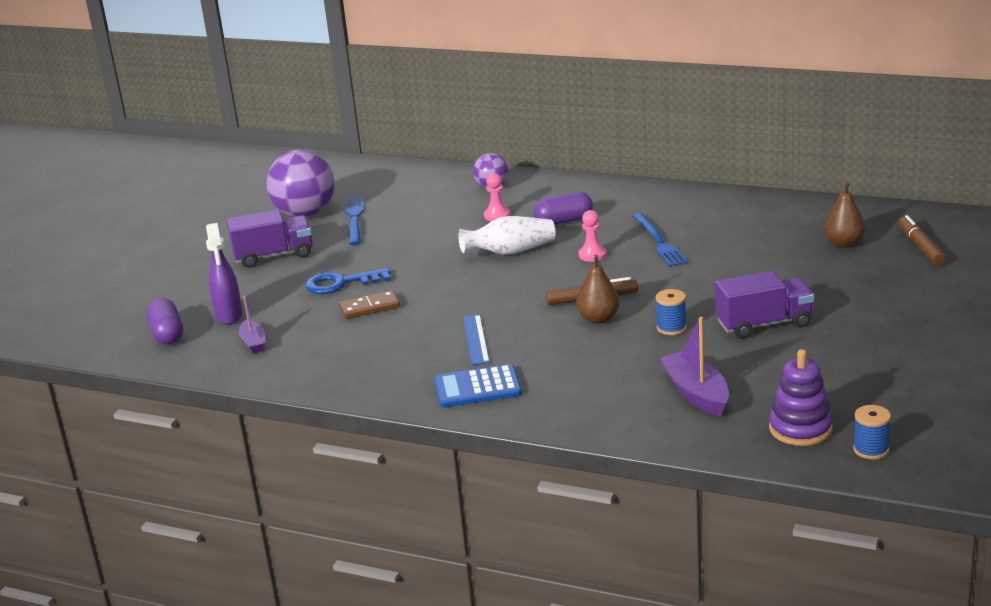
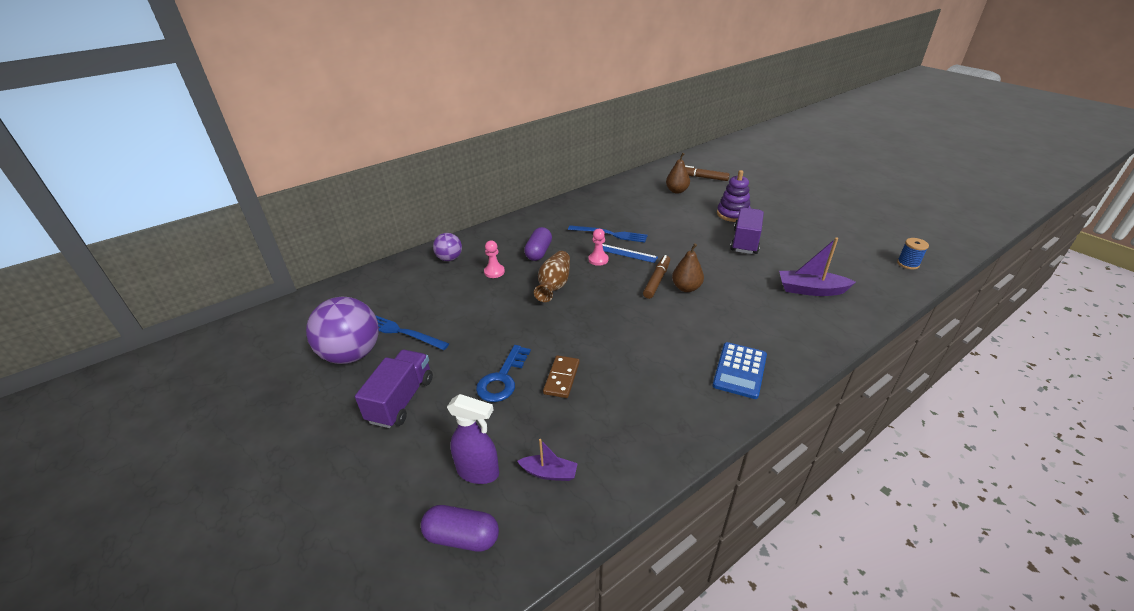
camera: 60 degrees left, 10 degrees up
white vase [458,216,556,255] -> brown vase [534,251,570,302]
blue ruler [463,314,490,365] -> blue ruler moved to [602,244,658,263]
blue spool [656,289,687,335] -> none
purple stacking toy [769,349,833,446] -> purple stacking toy moved to [717,170,751,222]

